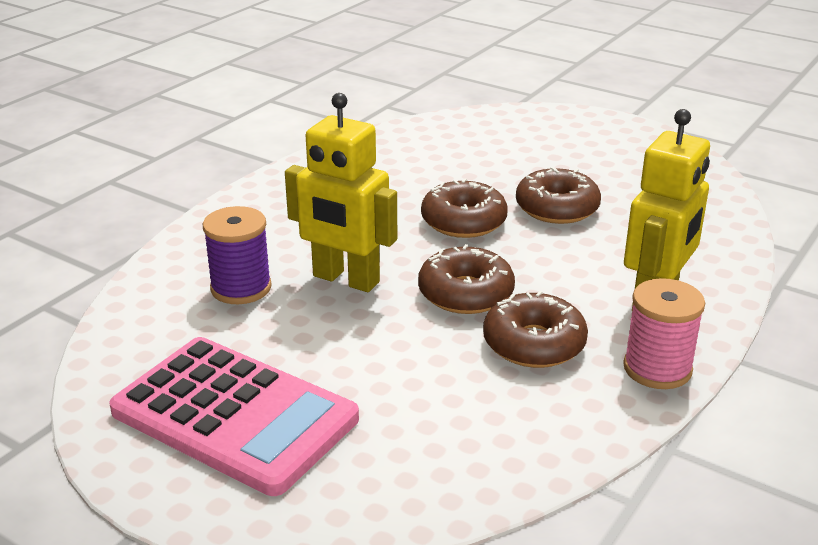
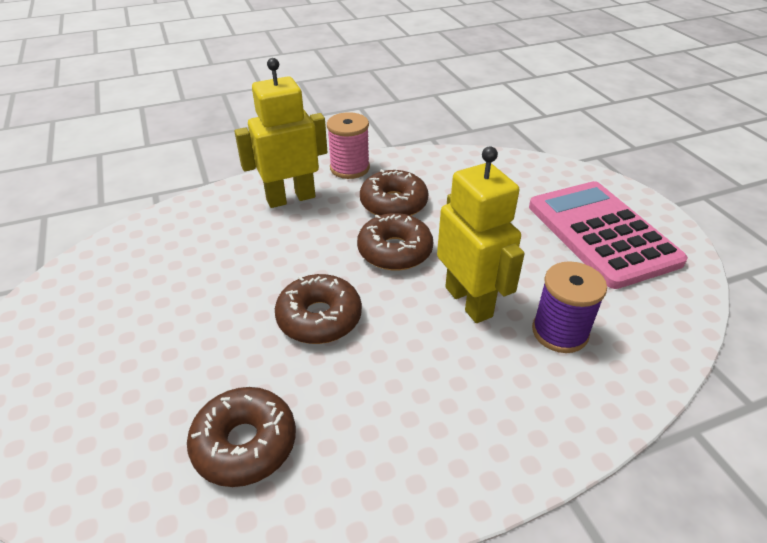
camera: 145 degrees left, 10 degrees up
brown donut [516,167,601,224] -> brown donut moved to [187,387,296,487]

